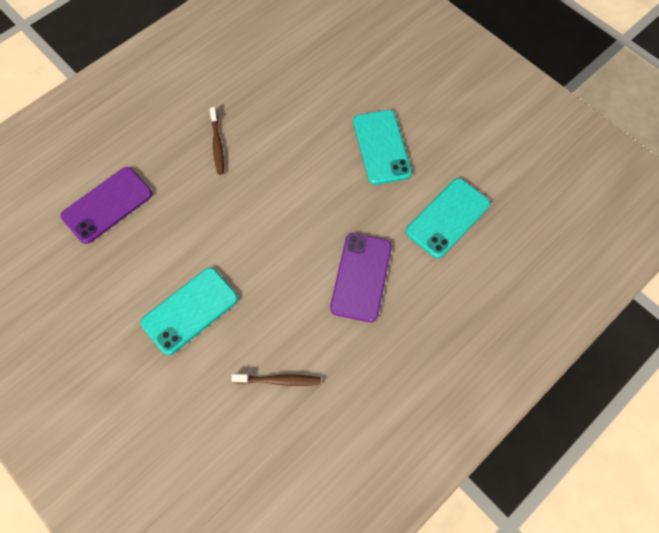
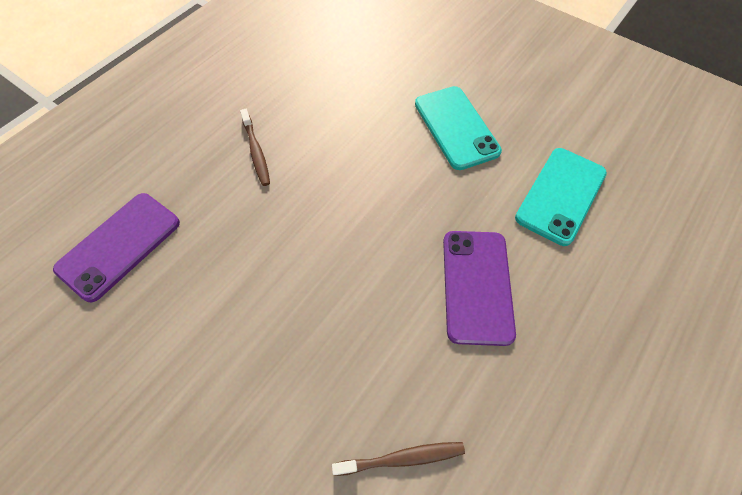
camera: 10 degrees left, 5 degrees down
turquoise phone [141,267,238,355] -> none

